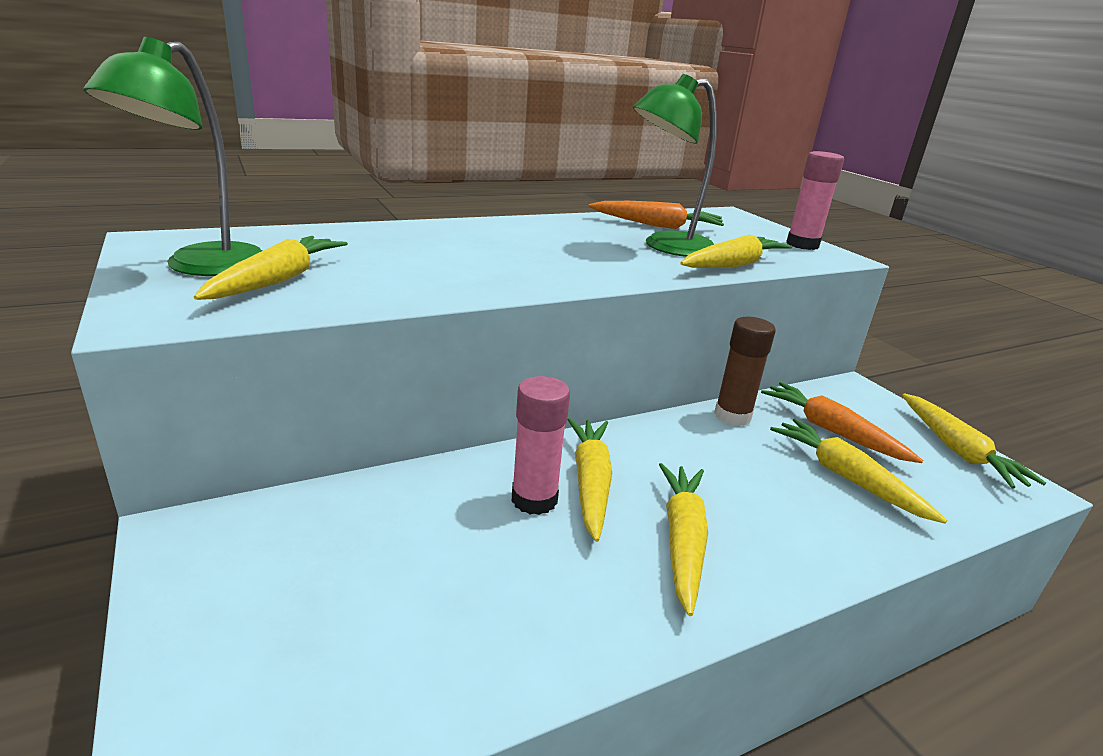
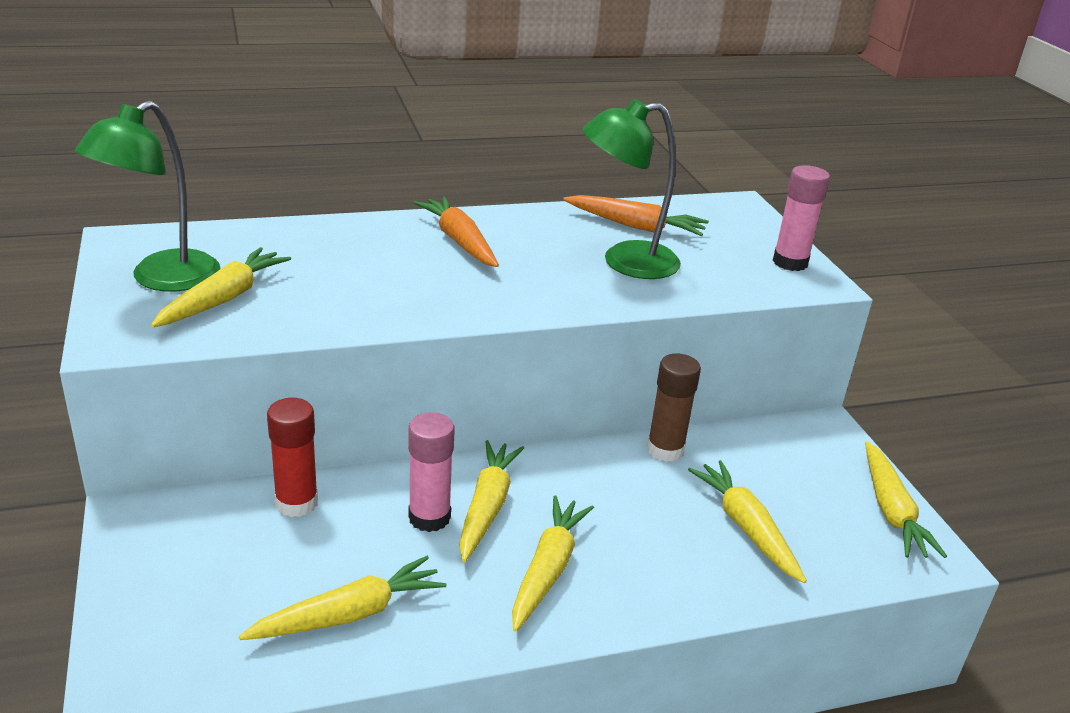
camera: 10 degrees right, 5 degrees up
yellow carrot [680,235,792,268] -> yellow carrot moved to [239,556,446,640]
orange carrot [761,382,923,463] -> orange carrot moved to [414,197,499,267]
none -> red glue stick [267,398,318,517]

